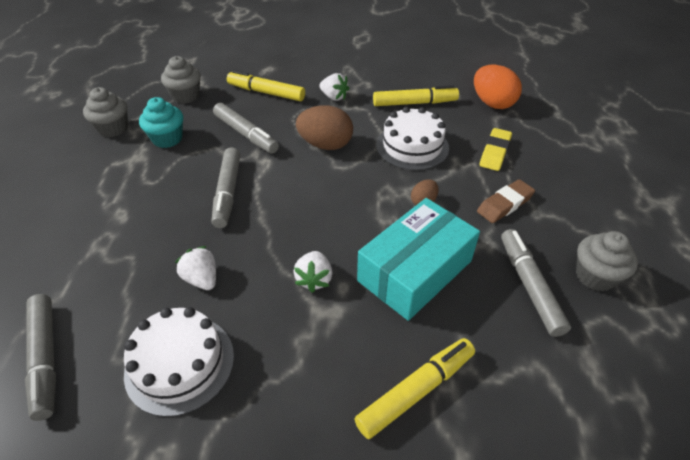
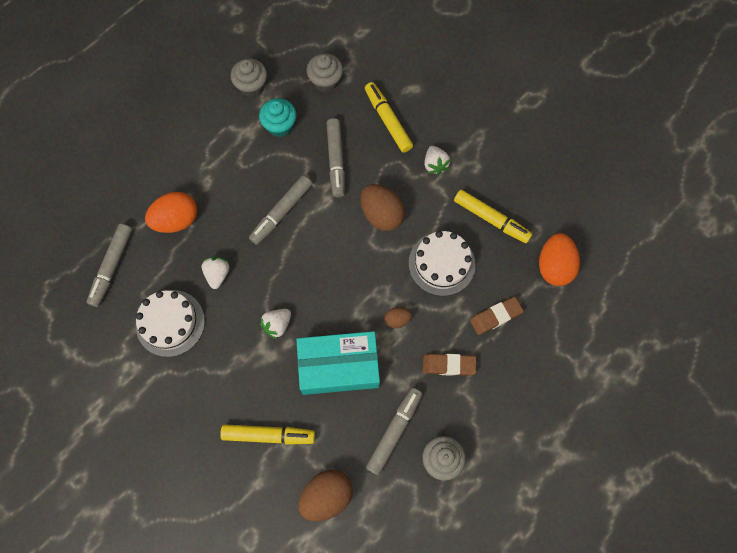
camera: 40 degrees right, 25 degrees up
yellow eraser [480,128,512,171] -> brown eraser [470,297,524,335]
none -> orange egg [145,192,197,233]
none -> brown egg [298,470,353,521]

